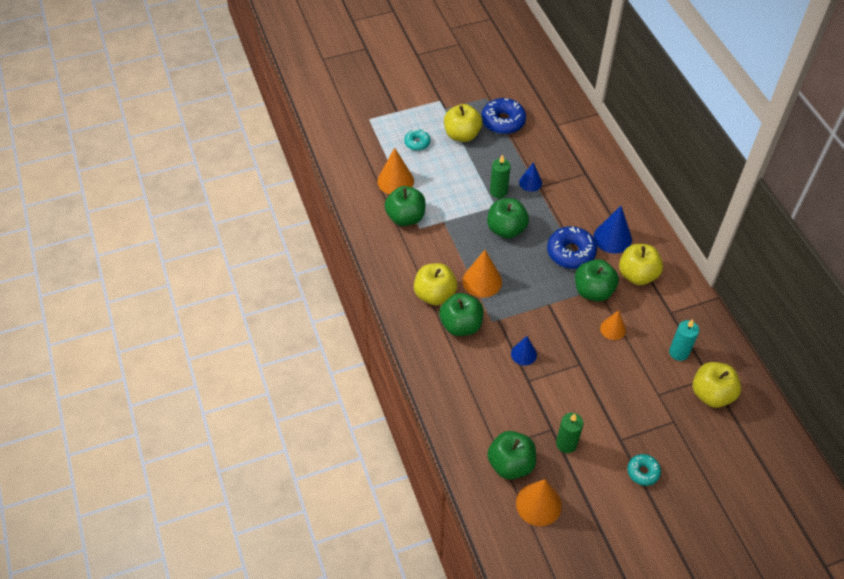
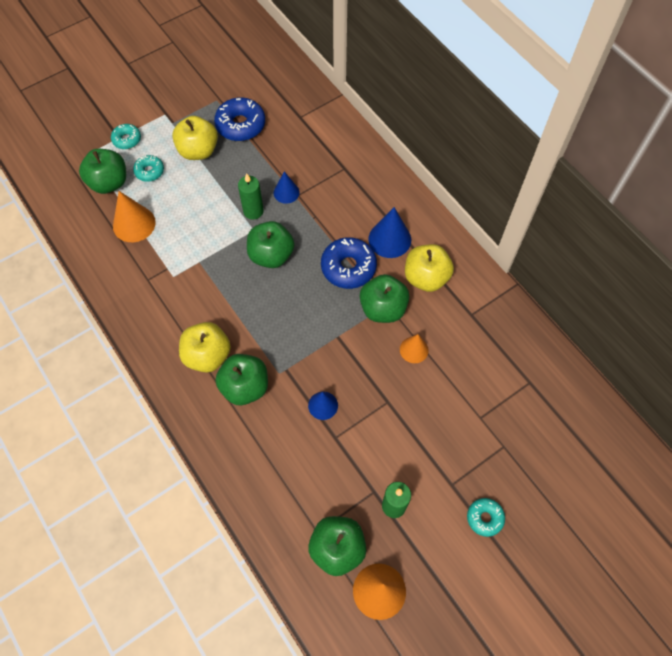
camera: 15 degrees left, 10 degrees up
green apple [384,186,426,226] -> green apple moved to [79,149,126,194]
orange cone [463,250,502,298] -> none
turquoise candle [669,319,699,361] -> none
yellow apple [693,362,741,408] -> none
none -> turquoise donut [111,124,141,149]

